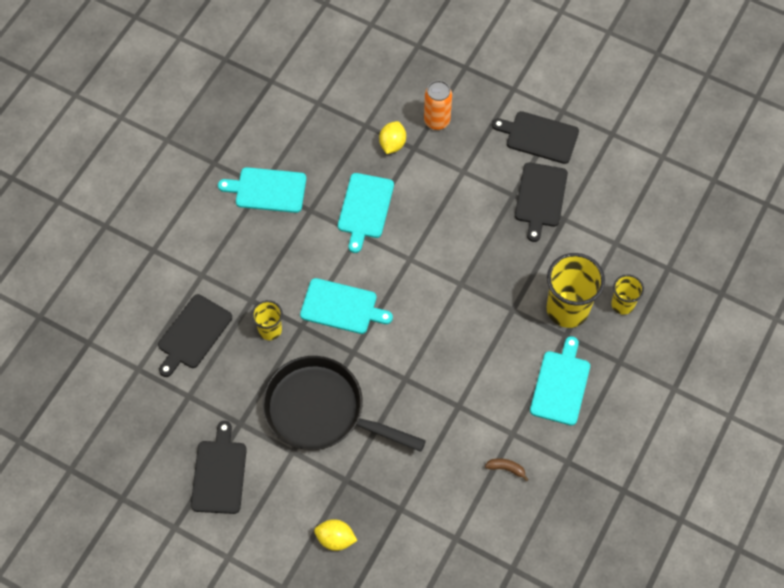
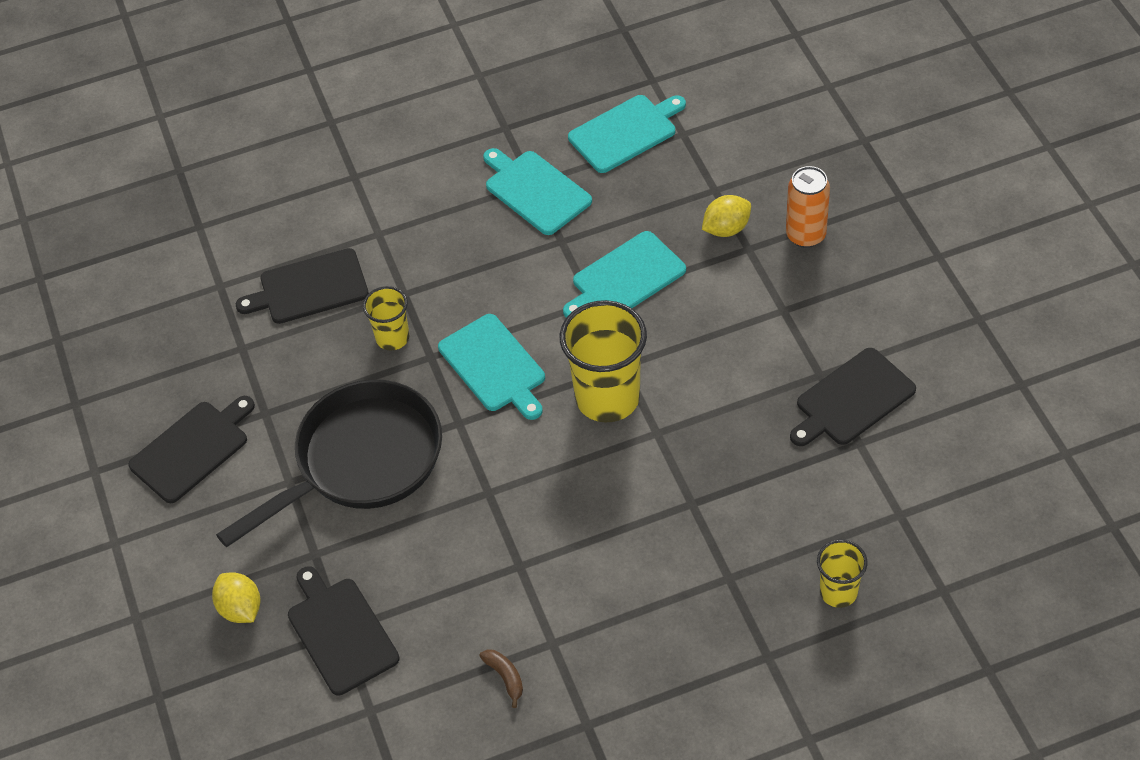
camera: 45 degrees right, 10 degrees down
black pan [262,356,426,452] -> black pan turned 75 degrees clockwise [216,380,442,548]
black cutting board [492,111,579,164] -> black cutting board moved to [288,566,400,695]
turquoise cutting board [530,336,590,426] -> turquoise cutting board moved to [568,95,686,173]
yellow cup [547,253,605,328] -> yellow cup moved to [560,300,647,422]

